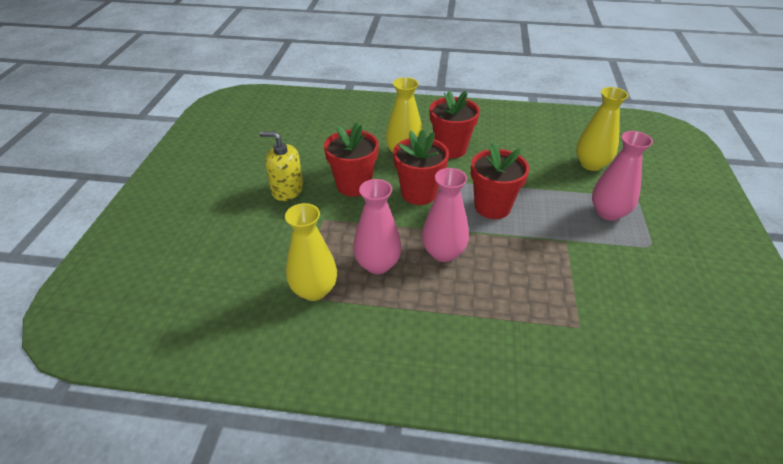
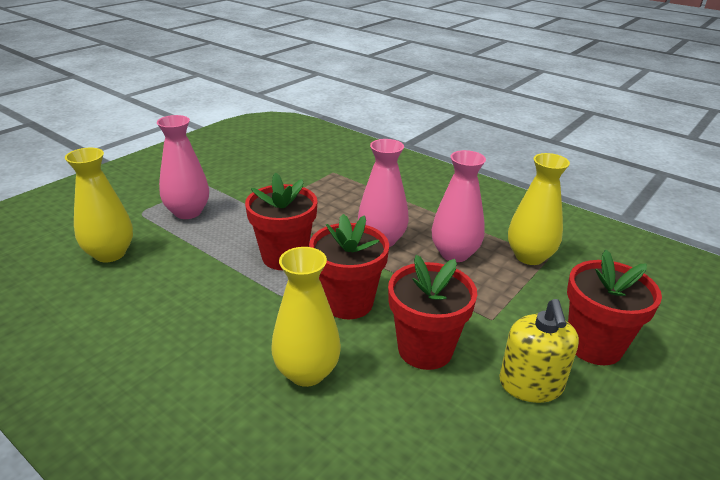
camera: 150 degrees left, 10 degrees down
yellow soap dispenser [260,131,303,201] -> yellow soap dispenser turned 45 degrees clockwise [500,299,579,403]
red flower pot [430,91,480,158] -> red flower pot moved to [567,250,662,365]

